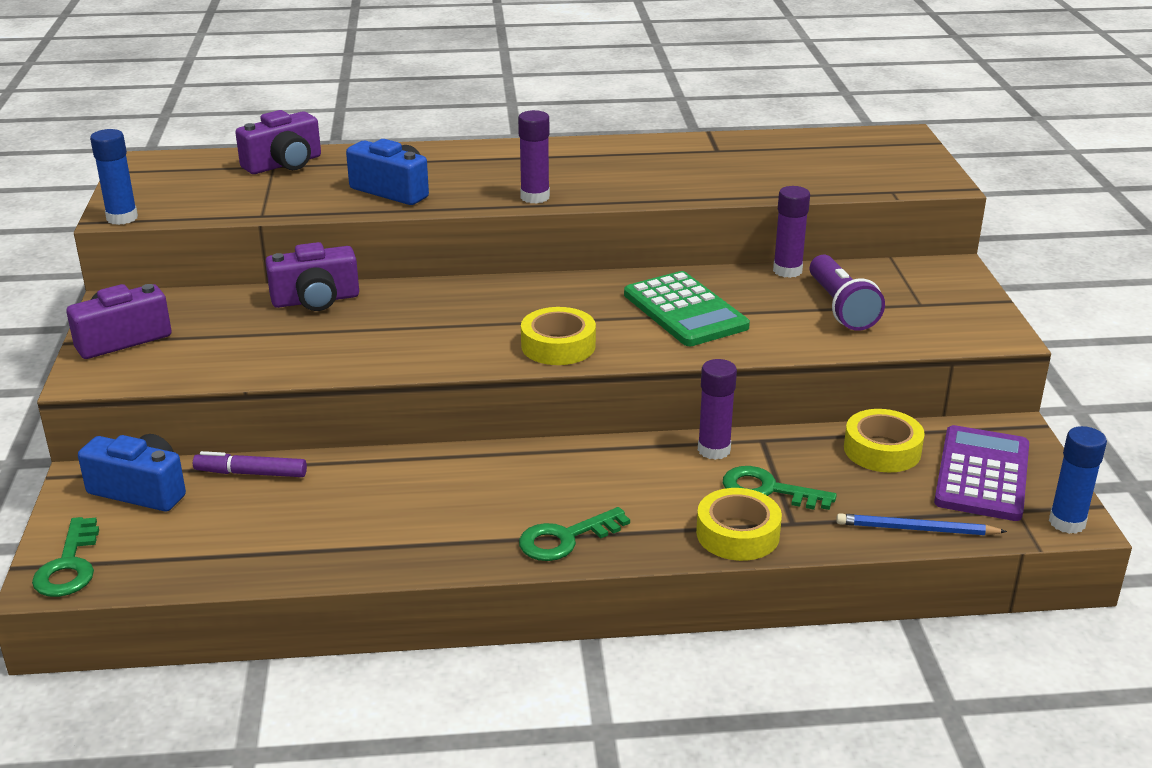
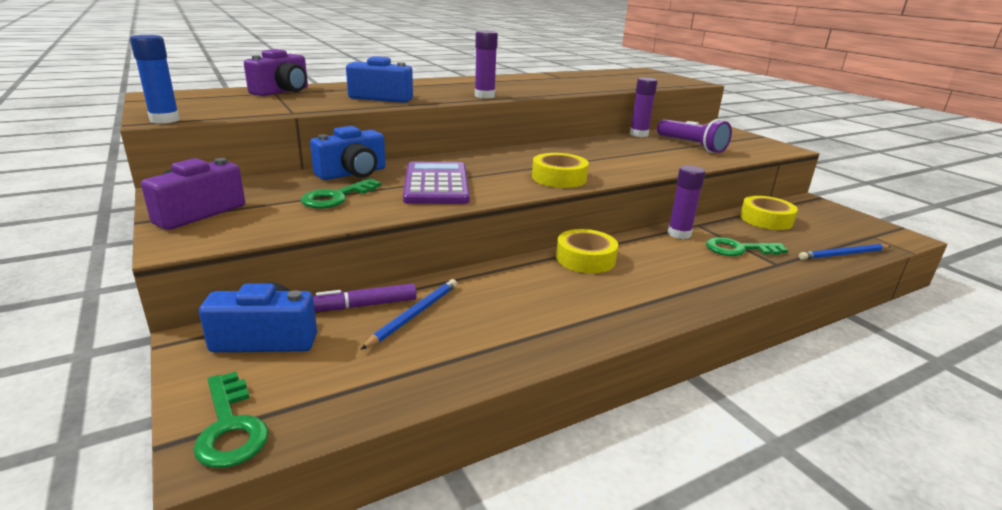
camera: 25 degrees left, 5 degrees down
purple camera [265,242,359,311] -> blue camera [310,126,386,180]
green key [519,507,630,561] -> green key moved to [301,178,381,209]
green calculator [624,271,750,346] -> none
yellow tape [696,488,782,561] -> yellow tape moved to [556,229,618,273]
purple calculator [934,425,1029,521] -> purple calculator moved to [403,162,470,204]
blue glue stick [1049,426,1107,534] -> none
none -> blue pencil [360,279,457,350]

